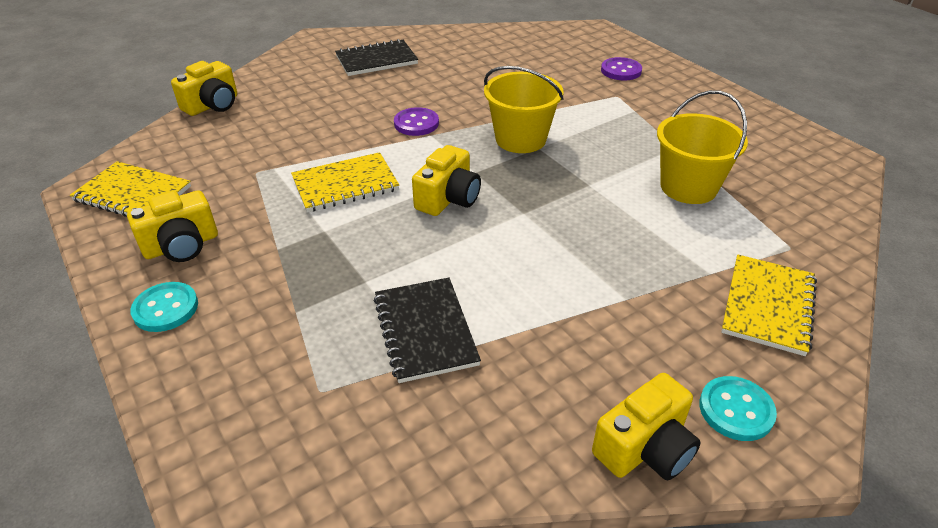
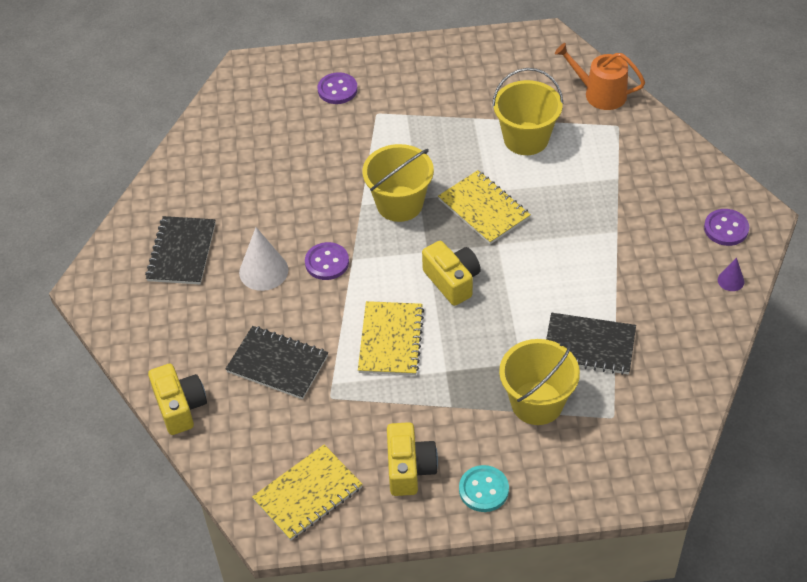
camera: 60 degrees left, 10 degrees up
yellow camera [592,373,700,481] -> purple cone [718,258,744,291]
turquoise button [699,376,777,441] -> purple button [704,209,749,246]
yellow notebook [721,255,817,356] -> yellow notebook moved to [438,170,531,244]
none -> black notebook [226,326,328,399]
none -> white cone [239,227,288,291]
none -> yellow bucket [499,339,580,425]
none -> orange watering can [555,43,645,110]

